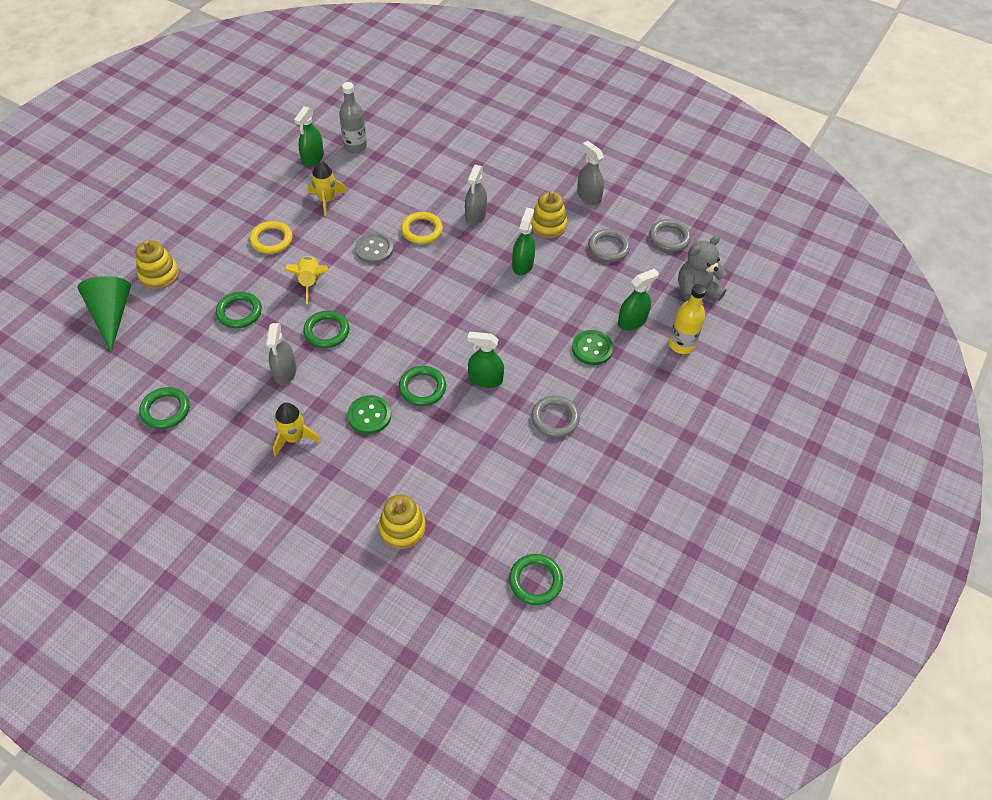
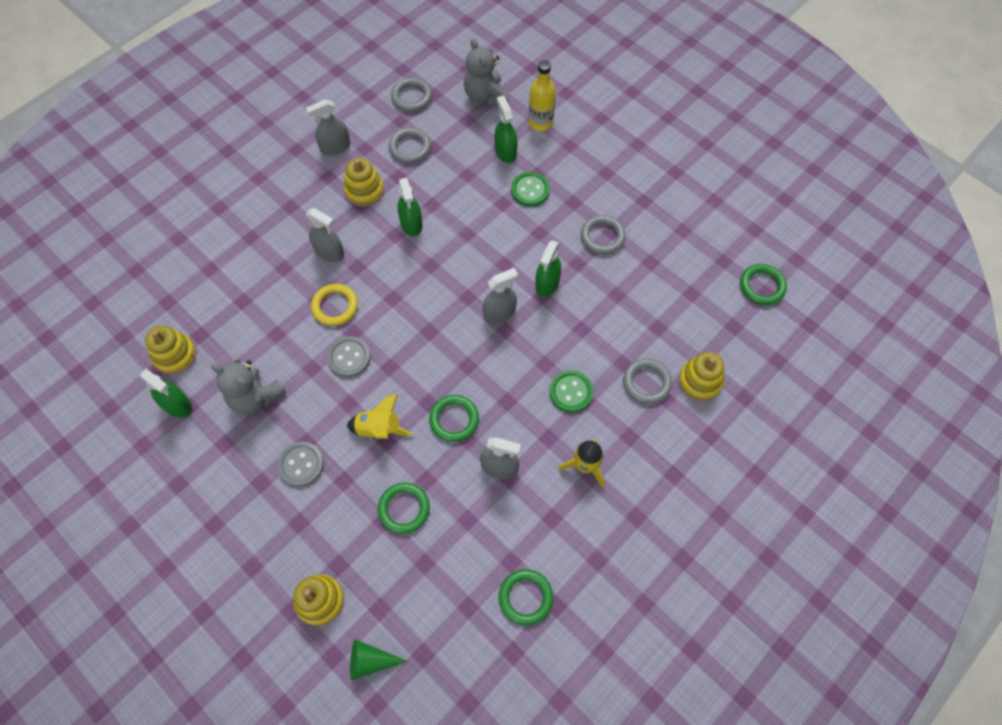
camera: 75 degrees left, 10 degrees up
green cone [77,276,131,353] -> green cone [350,639,408,680], size x0.63
yellow ring [250,221,293,254] -> grey button [277,442,324,487]
yellow rocket [308,161,347,216] -> grey teddy bear [211,360,286,415]
grey bottle [339,82,367,153] -> yellow stacking toy [145,325,196,375]
green ring [399,366,446,406] -> none
green spray bottle [512,208,535,276] -> green spray bottle turned 135 degrees counterclockwise [398,177,423,236]
none -> grey spray bottle [483,268,518,324]
none -> grey ring [623,358,672,404]

